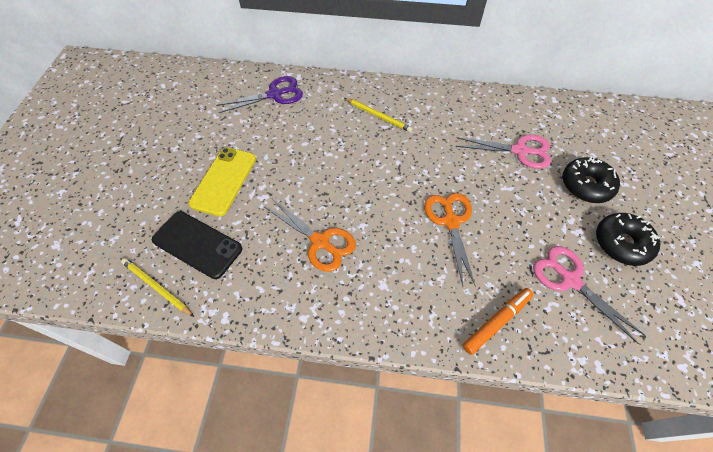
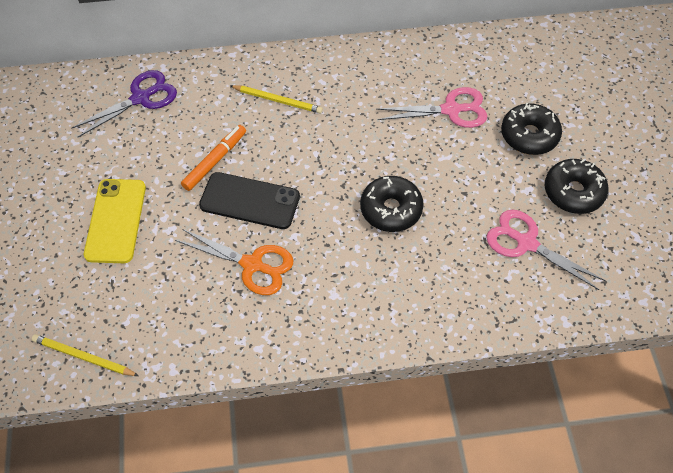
camera: 15 degrees left, 0 degrees up
black phone [152,211,242,279] -> black phone moved to [199,172,300,229]
orange scissors [424,193,475,286] -> black donut [360,176,424,232]
orange marker [463,288,534,355] -> orange marker moved to [181,125,246,191]

